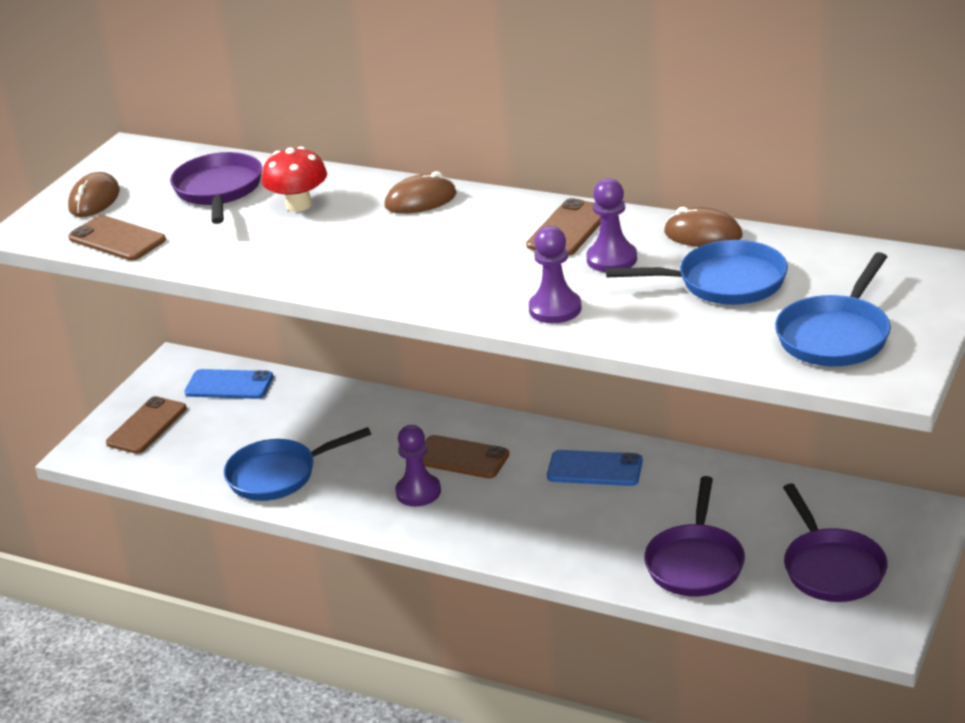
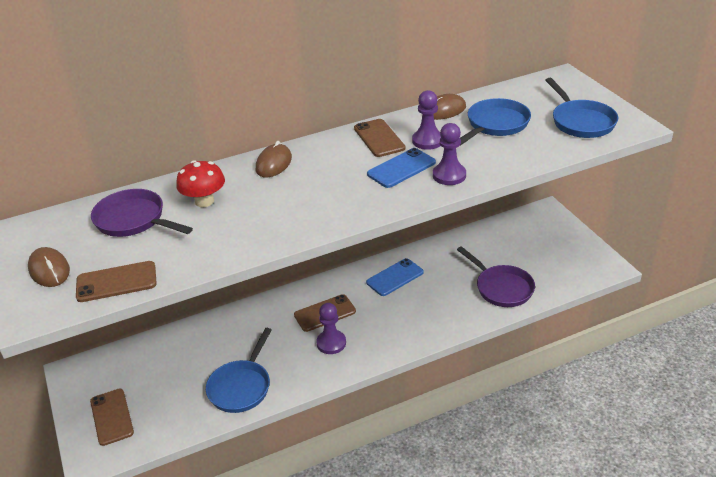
camera: 50 degrees left, 5 degrees up
blue phone [184,369,273,399] -> blue phone moved to [367,148,436,188]
purple pan [783,483,887,602] -> none

